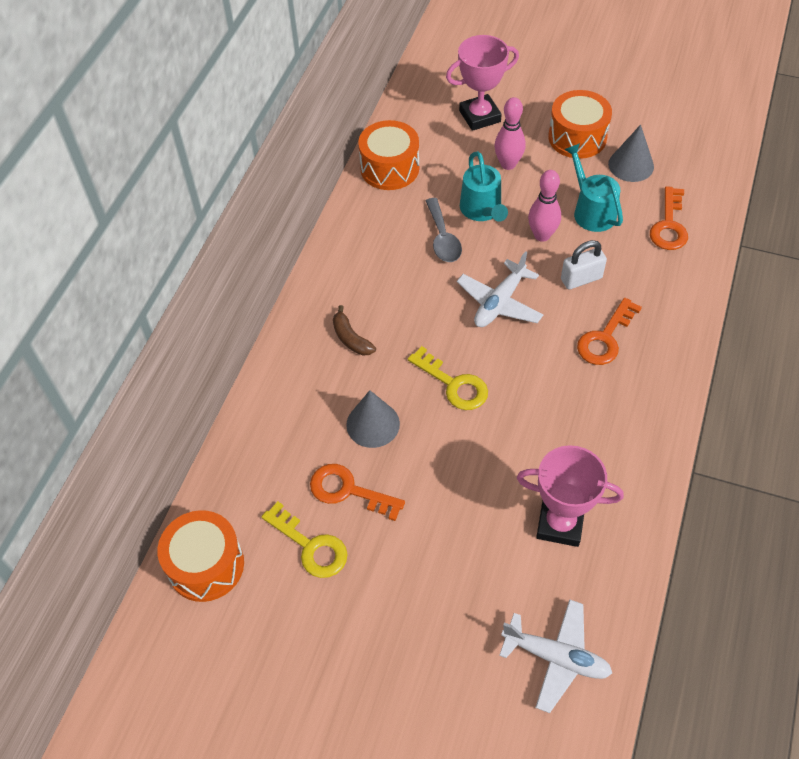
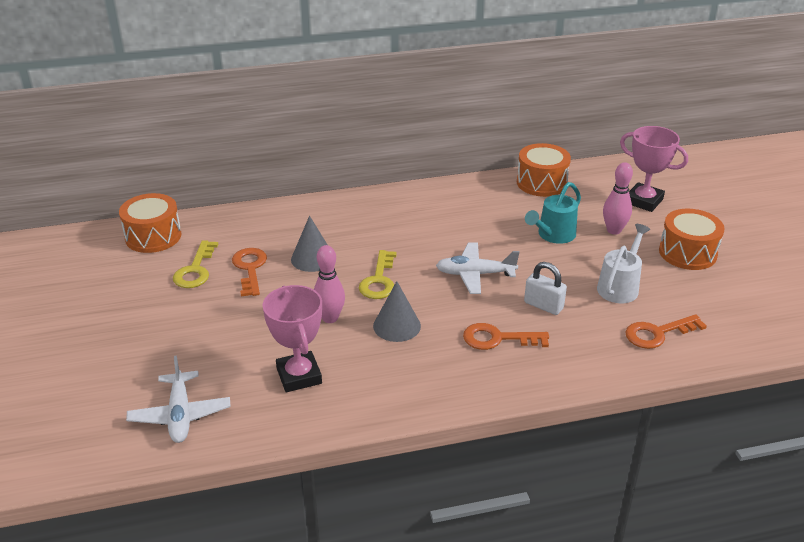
camera: 55 degrees right, 20 degrees down
brown banana [333,305,376,355] -> none
grey spoon [426,198,462,262] -> none
pink bowling pin [528,170,561,242] -> pink bowling pin moved to [314,245,345,323]
turquoise watering can [564,143,623,232] -> white watering can [597,224,650,303]
grey cone [608,124,654,182] -> grey cone moved to [373,281,421,342]

